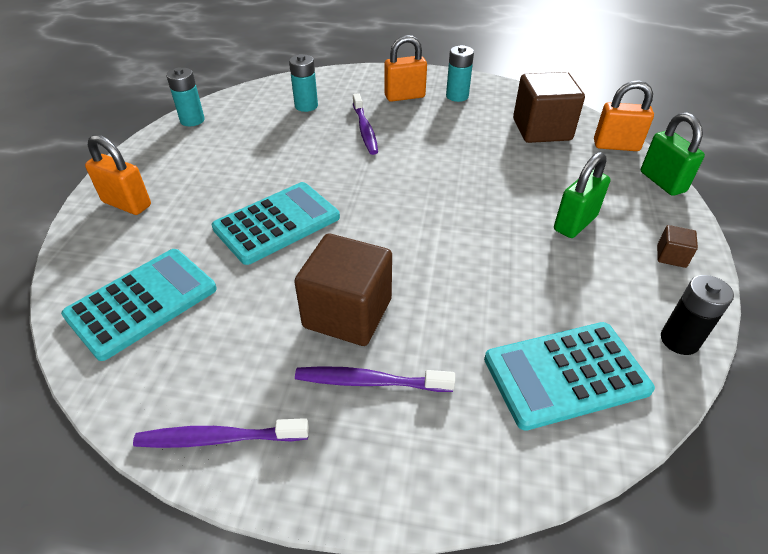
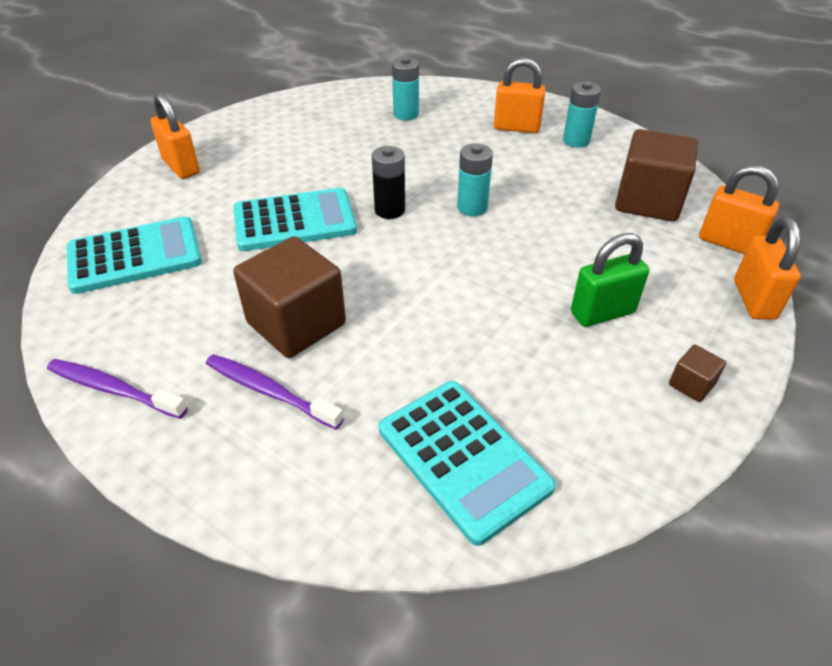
camera: 25 degrees right, 0 degrees up
turquoise battery [166,67,205,126] -> turquoise battery moved to [457,143,493,216]
purple toothbrush [353,93,378,155] -> none
turquoise calculator [484,322,655,431] -> turquoise calculator turned 135 degrees counterclockwise [379,381,556,546]
green padlock [641,112,705,196] -> orange padlock [734,217,801,320]
black battery [661,275,734,355] -> black battery moved to [372,146,405,219]

